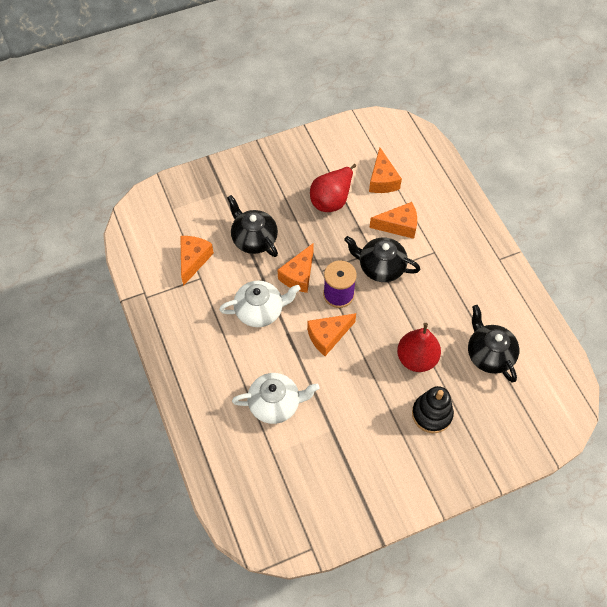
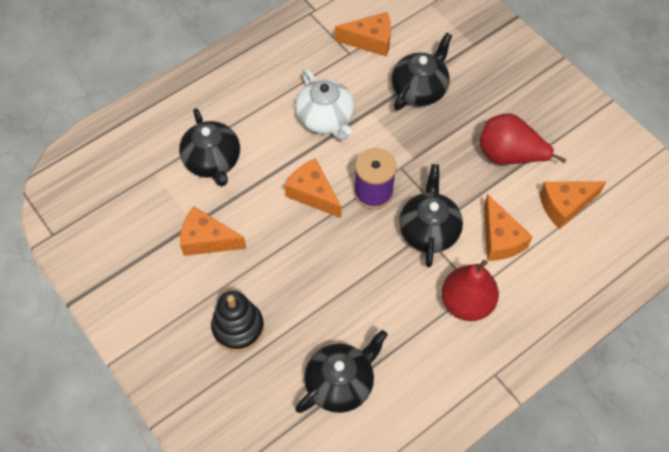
camera: 75 degrees right, 0 degrees up
white teapot [232,373,320,424] -> black teapot [179,108,240,186]
orange cheese [278,243,314,293] -> orange cheese moved to [180,206,247,256]
red pear [397,323,441,372] -> red pear moved to [442,260,499,321]

